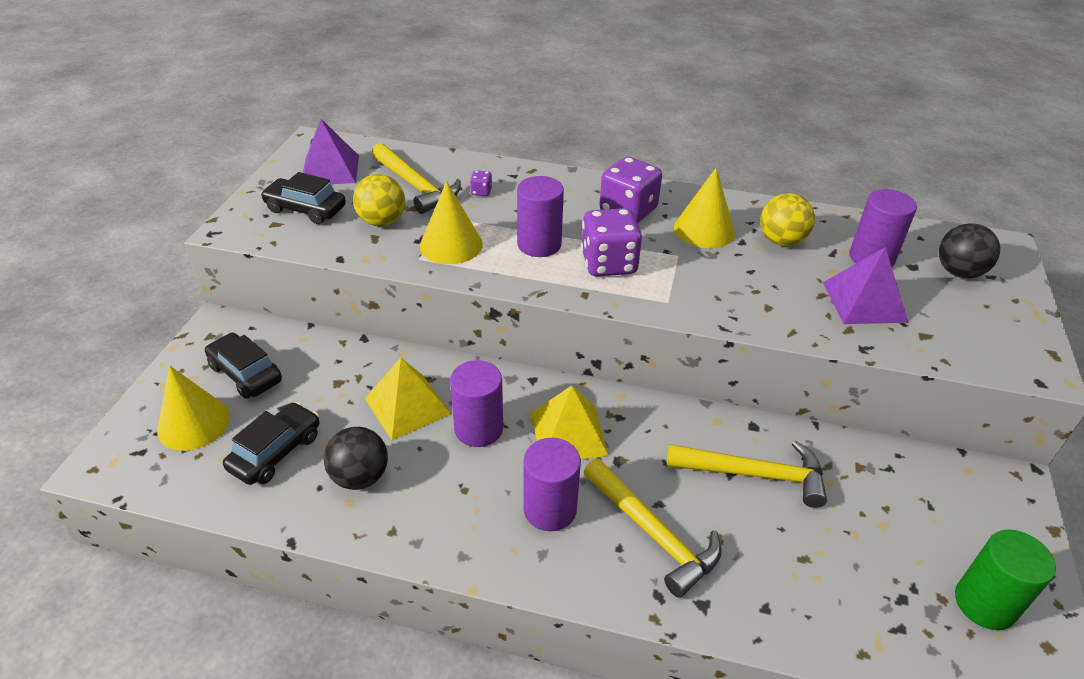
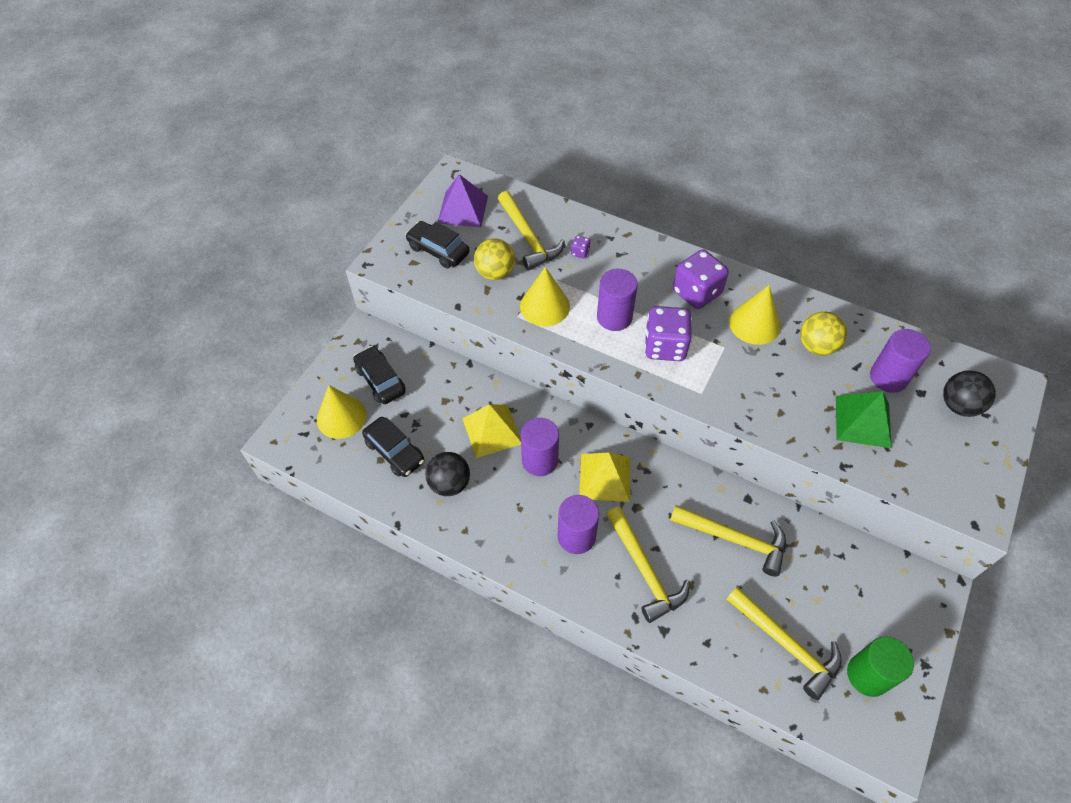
camera: 15 degrees right, 15 degrees up
black car [223,402,319,485] -> black car turned 90 degrees clockwise [362,417,425,477]
purple pyramid [823,247,909,324] -> green pyramid [836,392,892,448]
none -> yellow hammer [726,587,842,700]

